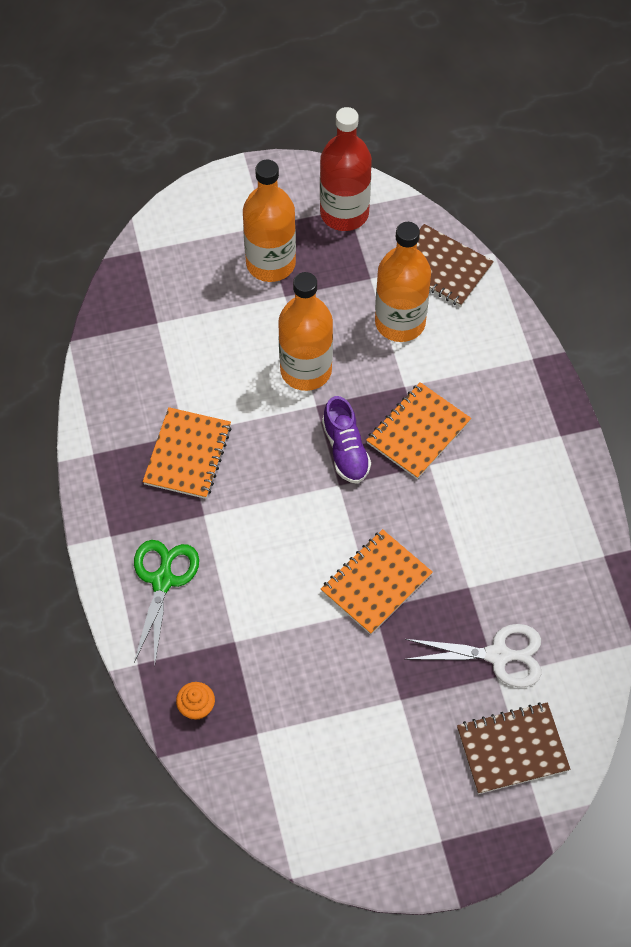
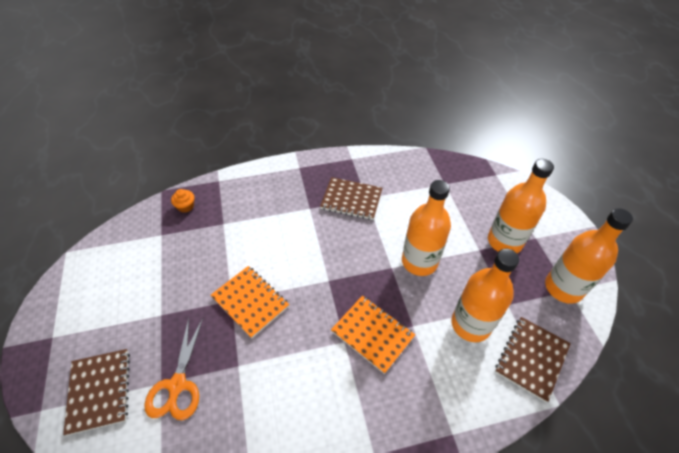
camera: 90 degrees right, 10 degrees down
green scissors [134,540,199,665] -> none
orange notebook [143,407,232,499] -> brown notebook [320,177,382,220]
red bottle [320,107,372,231] -> orange bottle [545,208,633,304]
purple shoe [322,396,371,484] -> none
white scissors [404,624,541,687] -> orange scissors [144,318,203,420]

